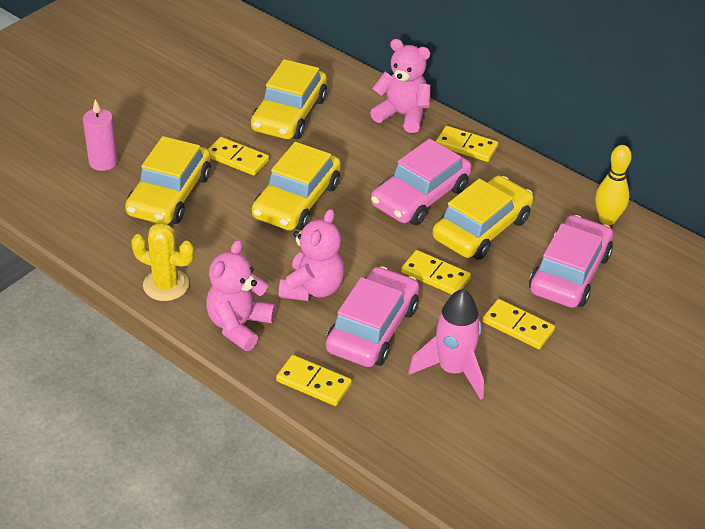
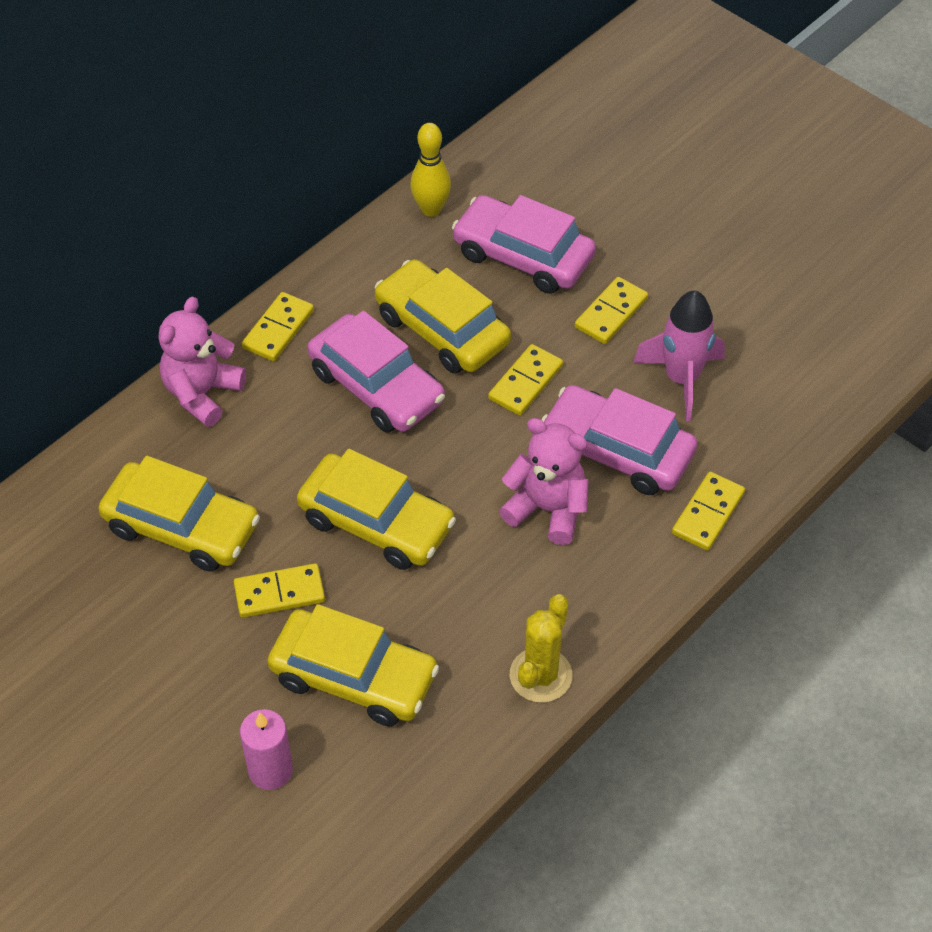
camera: 85 degrees left, 10 degrees up
pink teddy bear [206,240,276,351] -> none
yellow domino [208,137,269,175] -> yellow domino turned 45 degrees clockwise [234,563,325,618]

